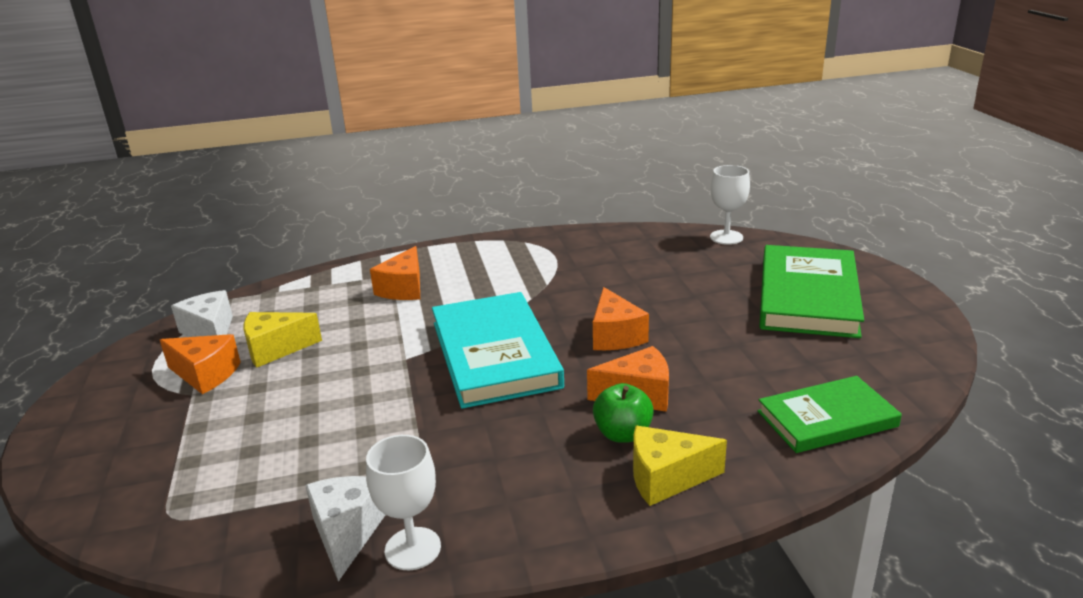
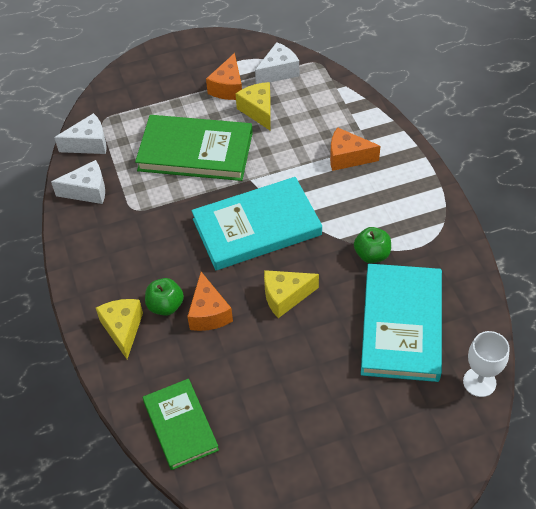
camera: 85 degrees right, 25 degrees up
white goblet [366,435,441,570] -> none
orange cheese [593,287,649,350] -> yellow cheese [264,270,319,318]
green book [759,245,864,338] -> green book moved to [135,115,253,181]
none -> white cheese [54,113,107,154]
none -> green apple [354,227,391,263]
none -> turquoise book [361,264,442,382]

